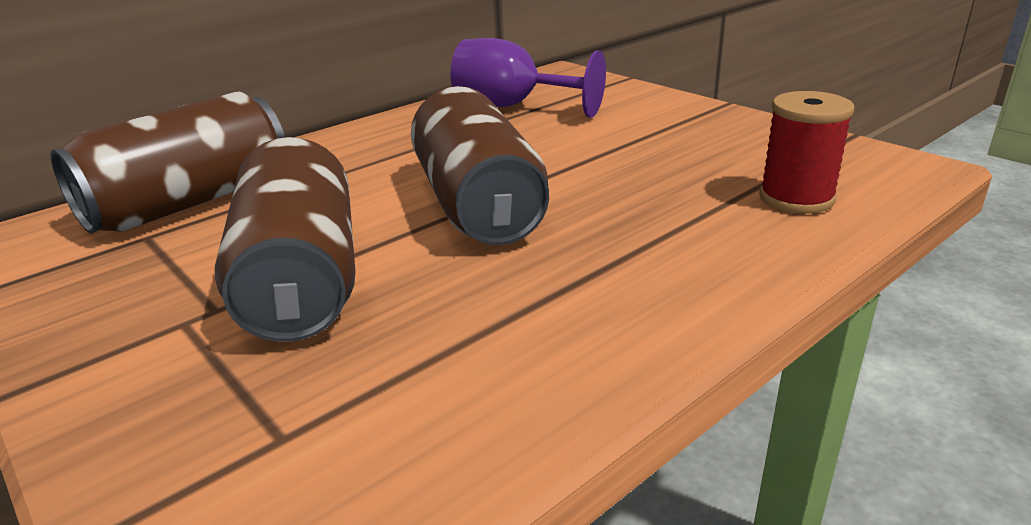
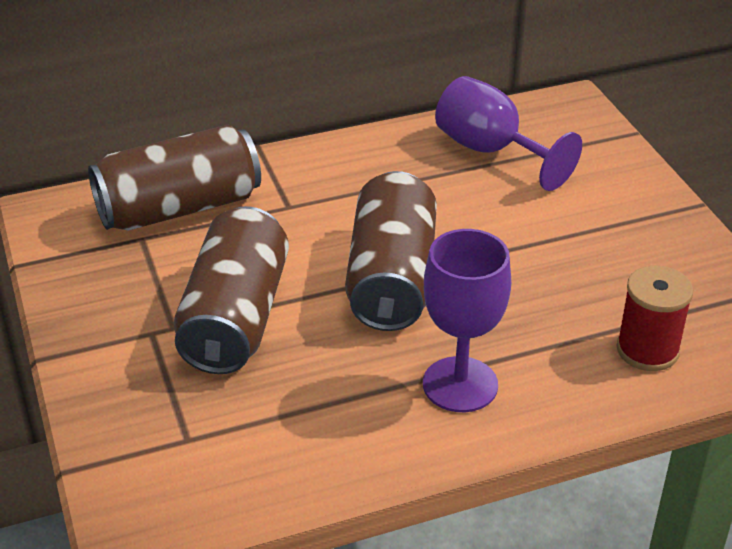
camera: 20 degrees right, 10 degrees up
none -> purple goblet [423,229,511,412]

